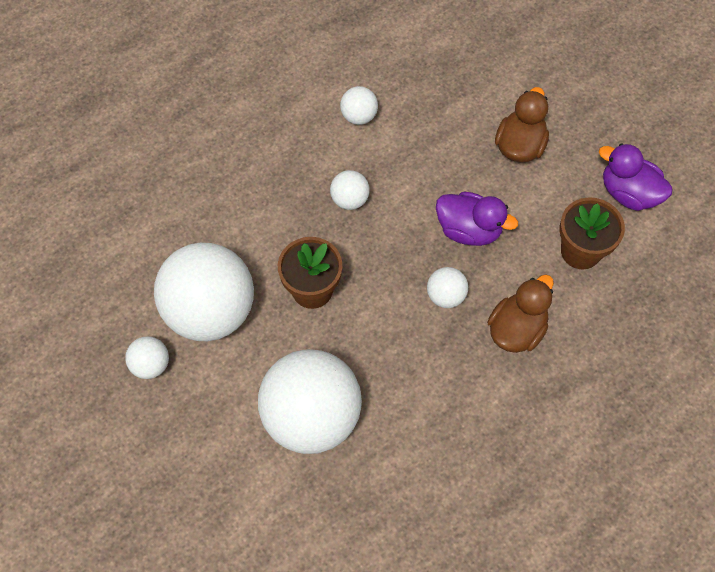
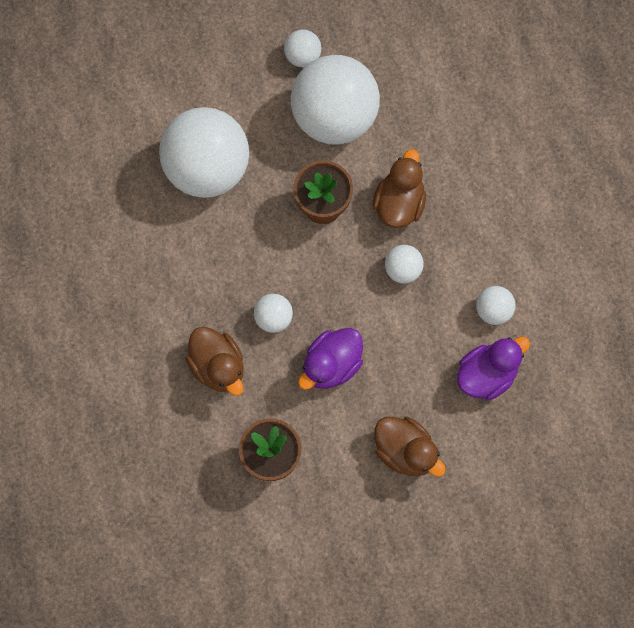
camera: 110 degrees right, 10 degrees up
purple duck [599,143,673,211] -> purple duck moved to [457,337,530,401]
none -> brown duck [373,149,426,228]

